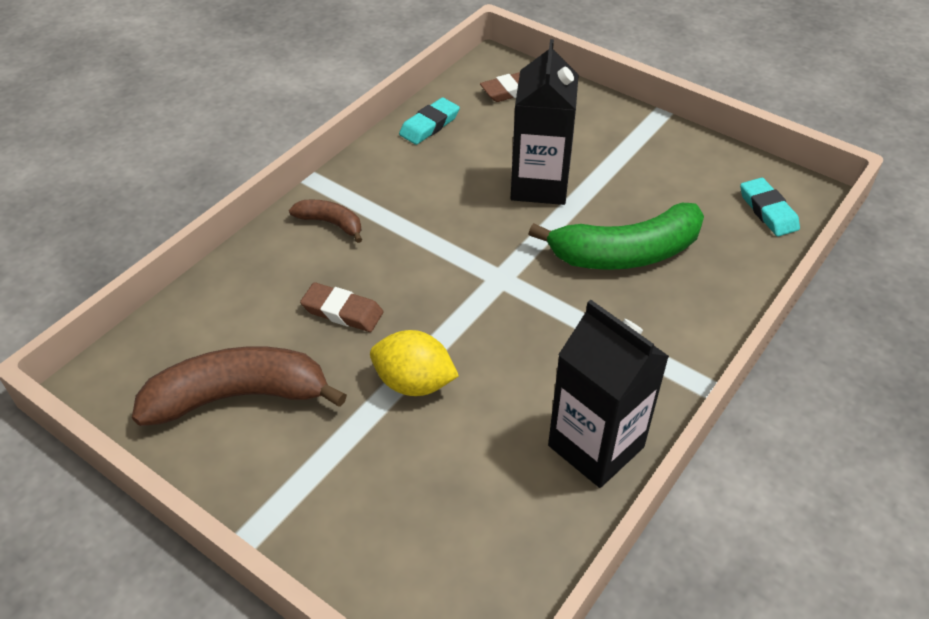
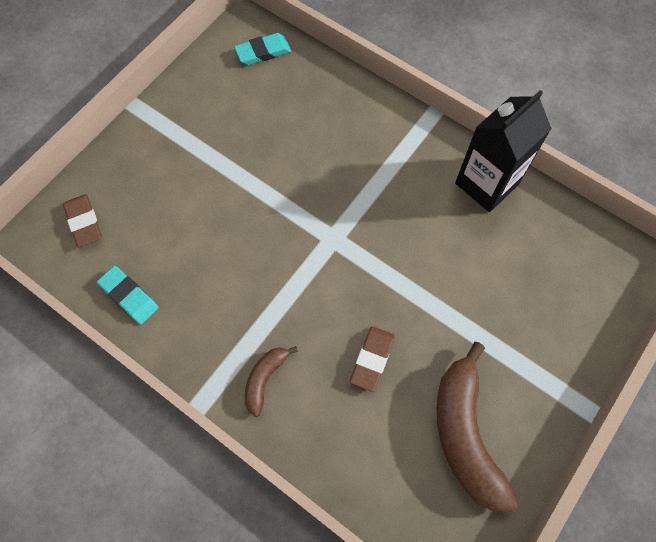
camera: 90 degrees left, 20 degrees up
yellow lemon [370,330,459,396] -> none
black carton [511,39,579,205] -> none
green banana [529,203,704,270] -> none

